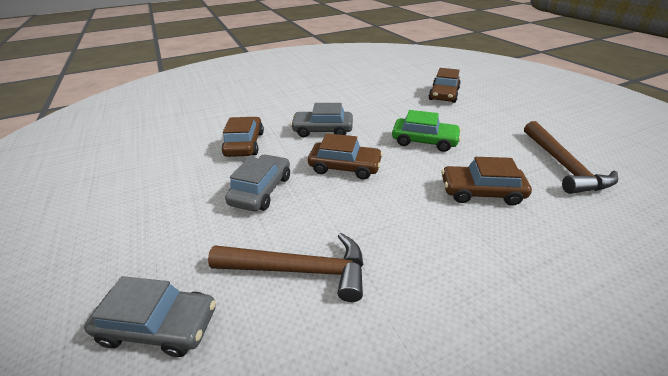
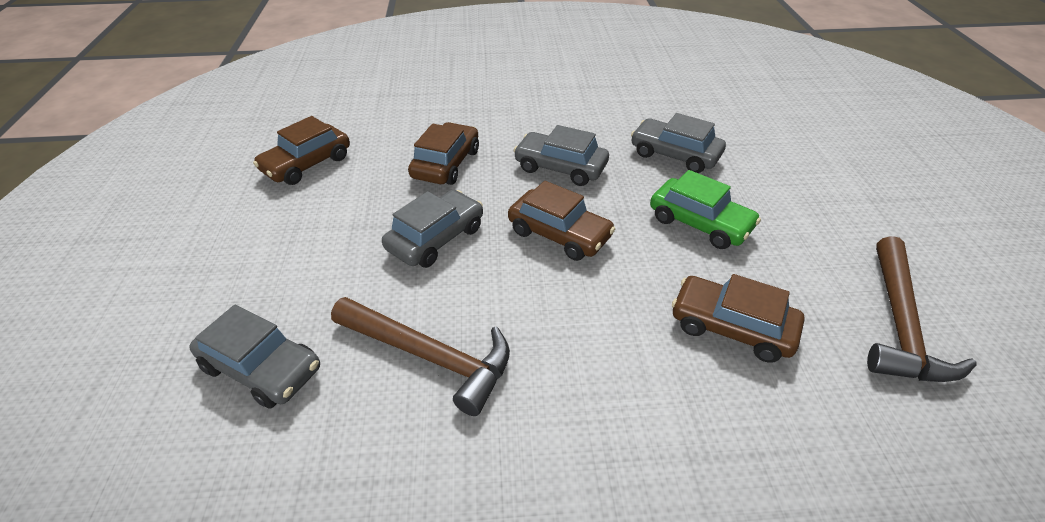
camera: 20 degrees right, 5 degrees up
brown car [428,68,461,103] -> brown car moved to [253,116,350,185]
none -> grey car [631,113,726,173]

